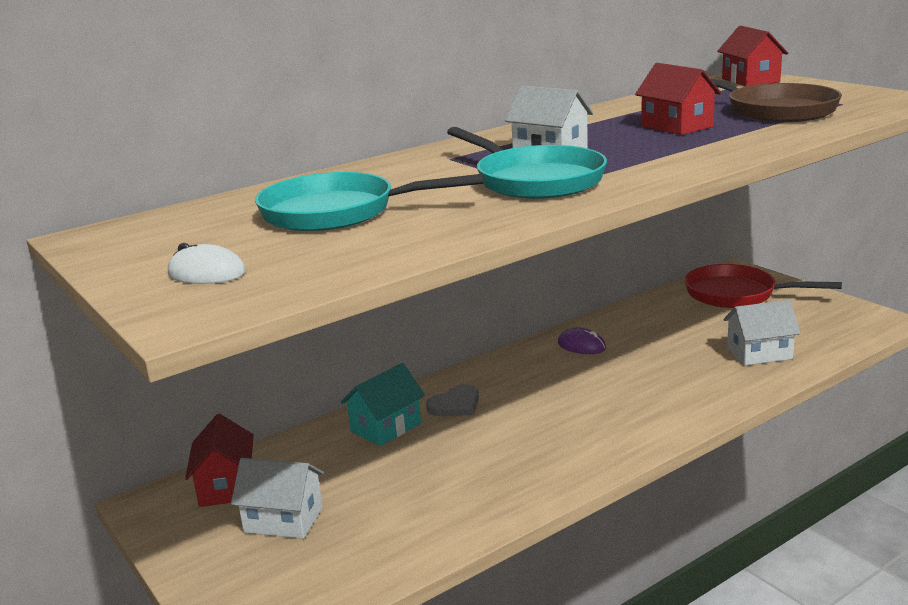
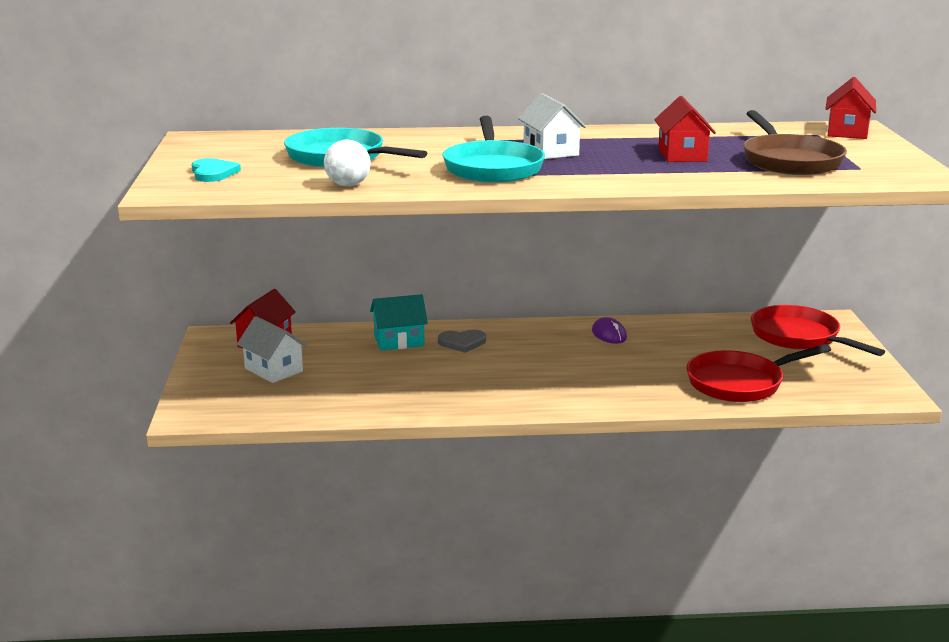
camera: 30 degrees right, 0 degrees up
white mouse [168,243,246,284] -> turquoise heart [191,158,241,182]
white house [723,300,801,366] -> red pan [686,344,831,402]
none -> white ball [324,140,371,186]

